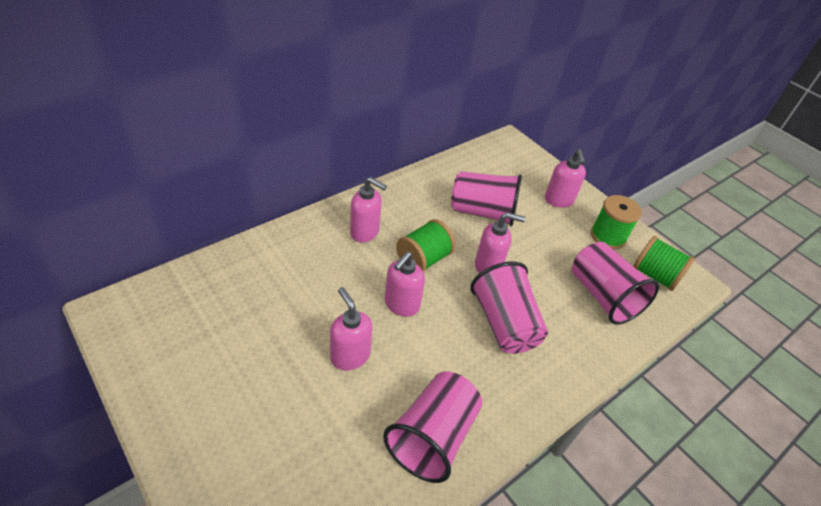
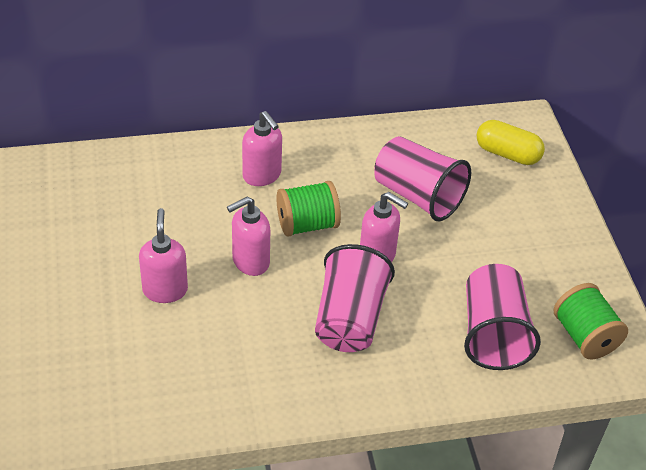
camera: 30 degrees right, 0 degrees up
pink cup [383,371,482,483] -> none
pink soap dispenser [545,149,586,208] -> none
green spool [591,195,642,249] -> none
none -> yellow capsule [477,120,545,165]

